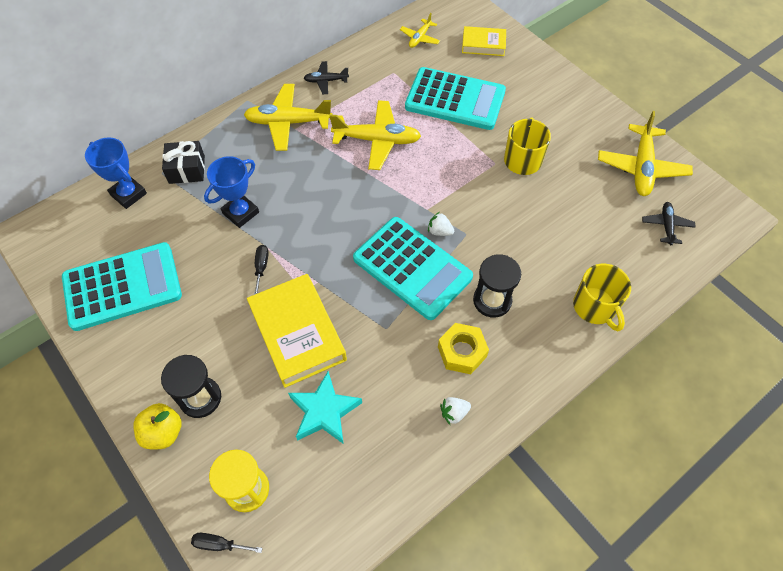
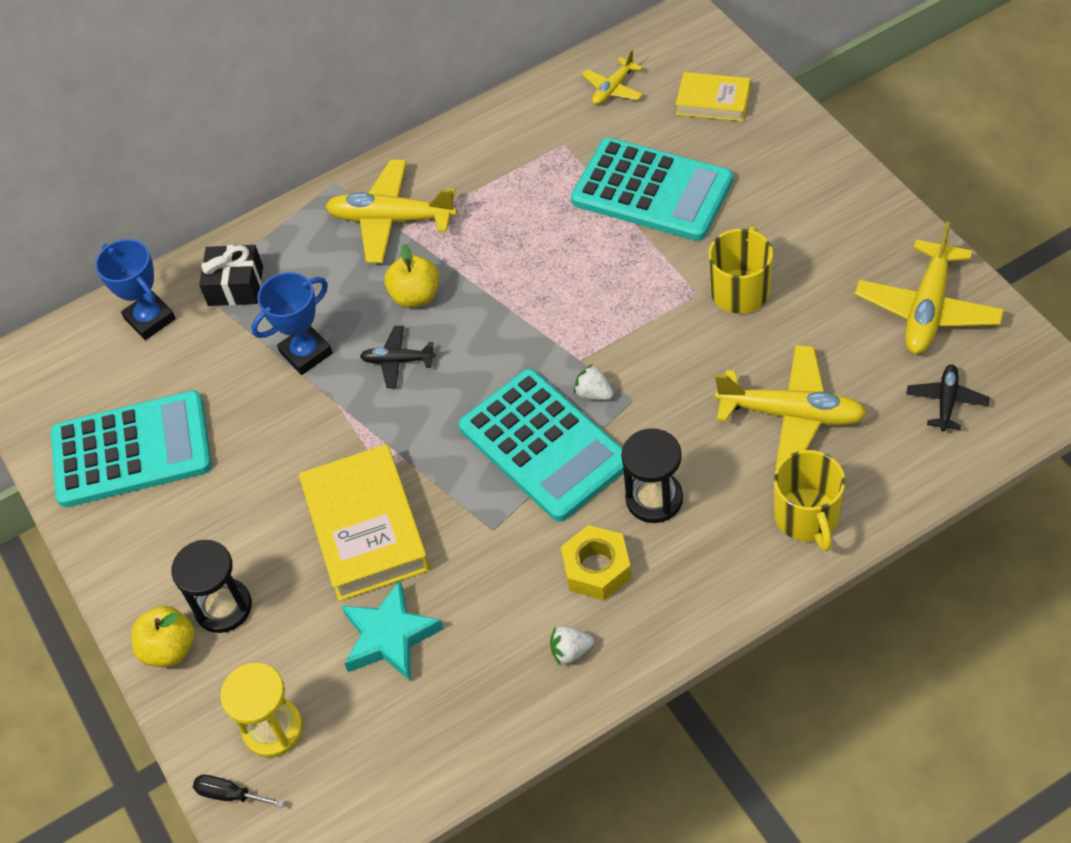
camera: 15 degrees right, 5 degrees down
black screwdriver [254,245,269,295] -> none
black plane [304,61,349,94] -> black plane moved to [360,326,436,388]
yellow plane [330,100,421,170] -> yellow plane moved to [715,345,867,469]
none -> yellow apple [384,244,439,308]

